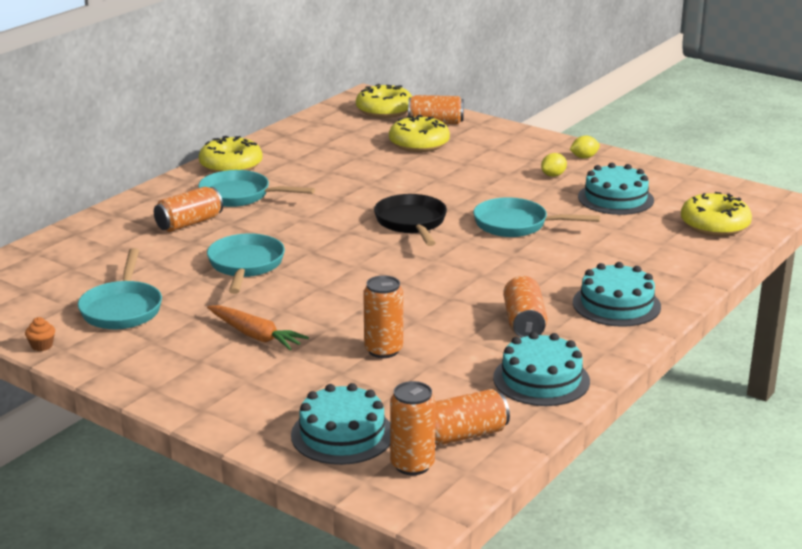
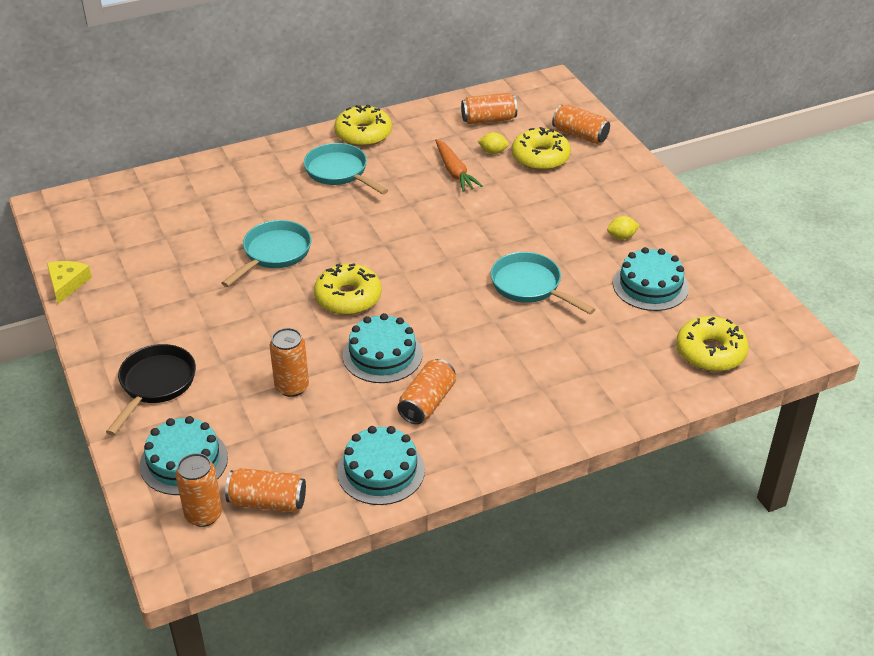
camera: 30 degrees right, 15 degrees up
orange cupcake [25,317,55,351] -> yellow cheese [47,261,92,304]
turquoise pan [78,248,162,329] -> none
orange can [154,187,223,232] -> orange can moved to [461,93,517,124]
orange carrot [207,305,309,350] -> orange carrot moved to [435,139,483,192]
yellow donut [356,84,412,118] -> yellow donut moved to [314,263,382,315]
black pan [374,194,447,246] -> black pan moved to [106,344,196,436]
yellow lemon [570,136,600,159] -> yellow lemon moved to [478,132,509,154]
turquoise cake [573,262,661,327] -> turquoise cake moved to [343,313,423,383]

